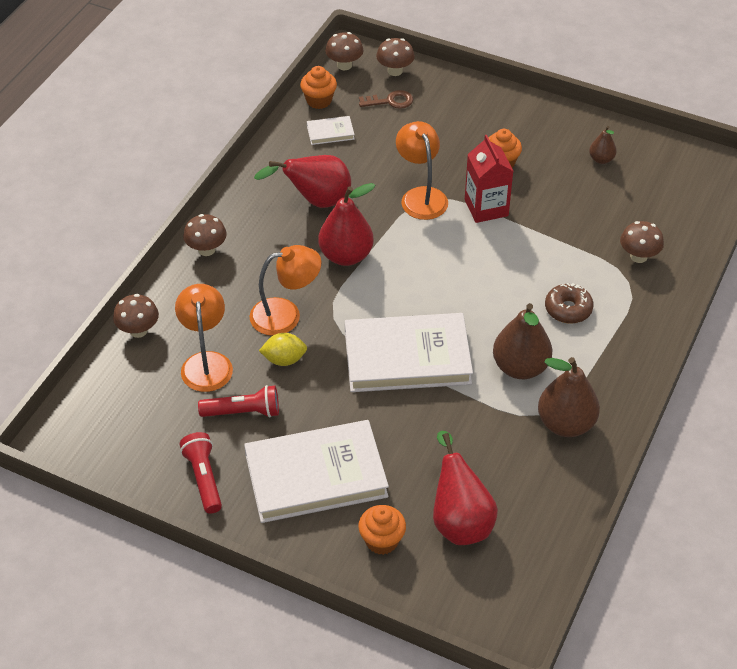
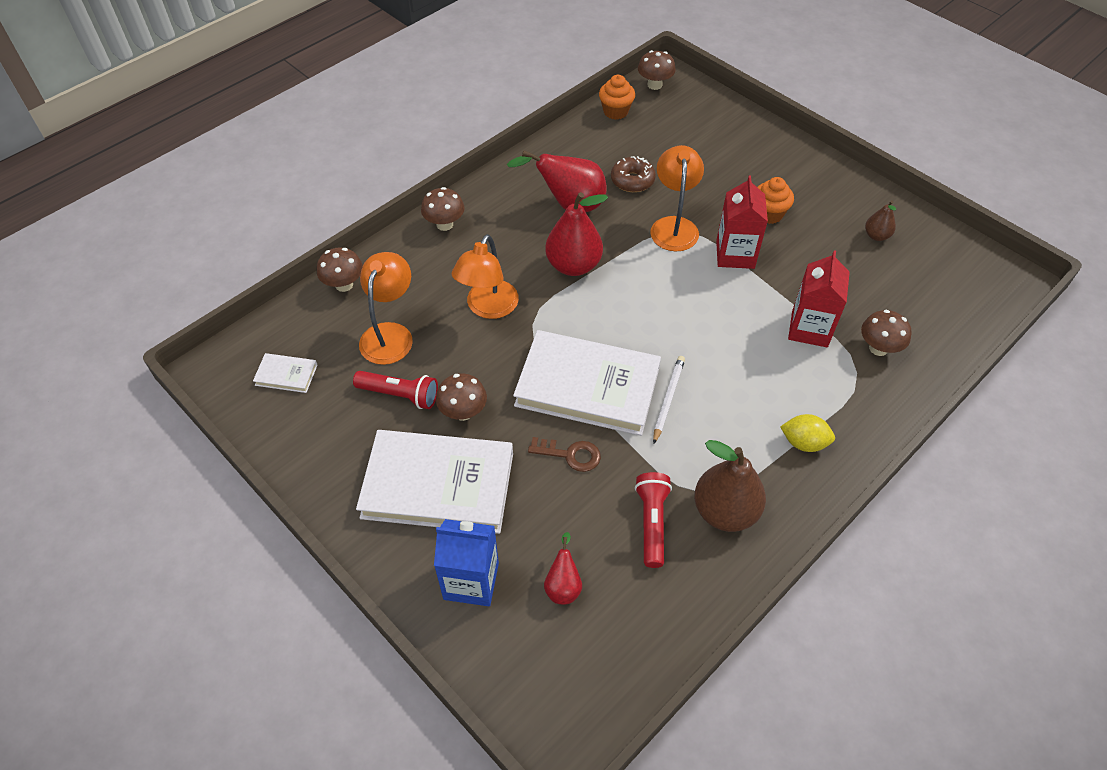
camera: 20 degrees right, 5 degrees up
red flashlight [180,432,222,513] -> red flashlight moved to [635,472,672,568]
orange lamp [250,245,321,336] -> orange lamp turned 105 degrees clockwise [452,234,519,319]
yellow lemon [259,333,307,366] -> yellow lemon moved to [780,414,835,452]
white book [307,116,355,145] -> white book moved to [253,353,317,393]
orange cupcake [358,505,406,555] -> blue carton [434,519,499,606]
brown key [359,90,413,109] -> brown key moved to [528,437,601,472]
brown mushroom [376,38,415,76] -> brown mushroom moved to [436,374,487,421]
red pear [433,431,498,545] -> red pear [544,532,582,604], size x0.52
brown pear [493,303,552,379] -> none
brown donut [545,283,594,324] -> brown donut moved to [611,156,656,192]
none -> white pencil [653,356,685,443]
none -> red carton [788,251,850,347]

